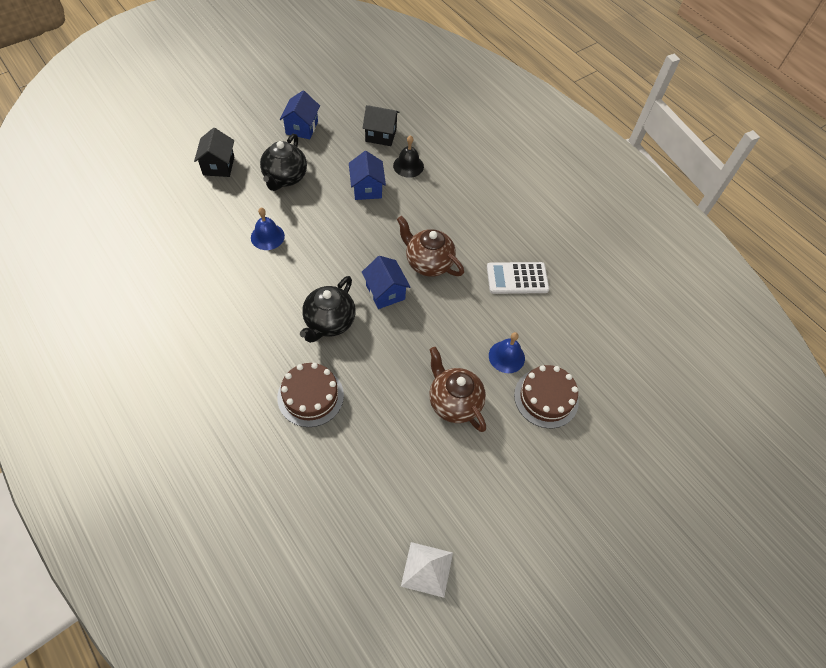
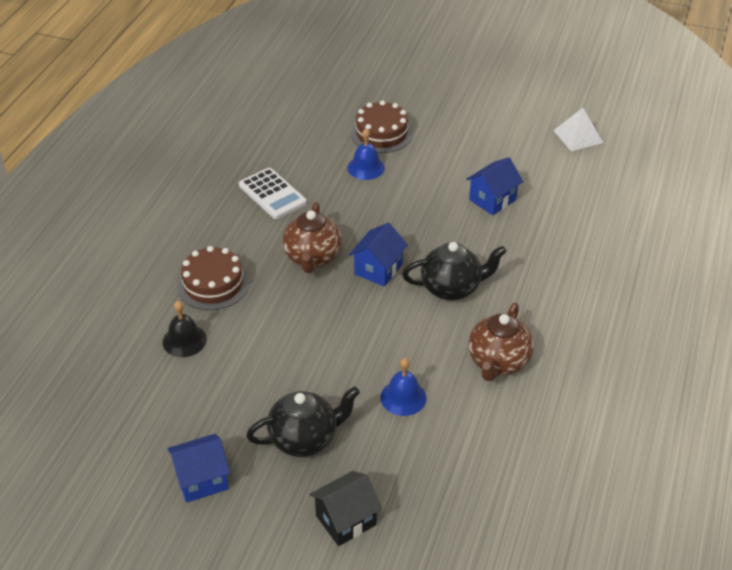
camera: 120 degrees left, 15 degrees down
brown cake [277,363,344,427] -> brown cake moved to [177,246,249,310]
blue house [349,151,386,200] -> blue house moved to [466,157,523,215]
black house [363,105,400,146] -> none
brown teapot [429,347,486,432] -> brown teapot moved to [469,303,534,381]

